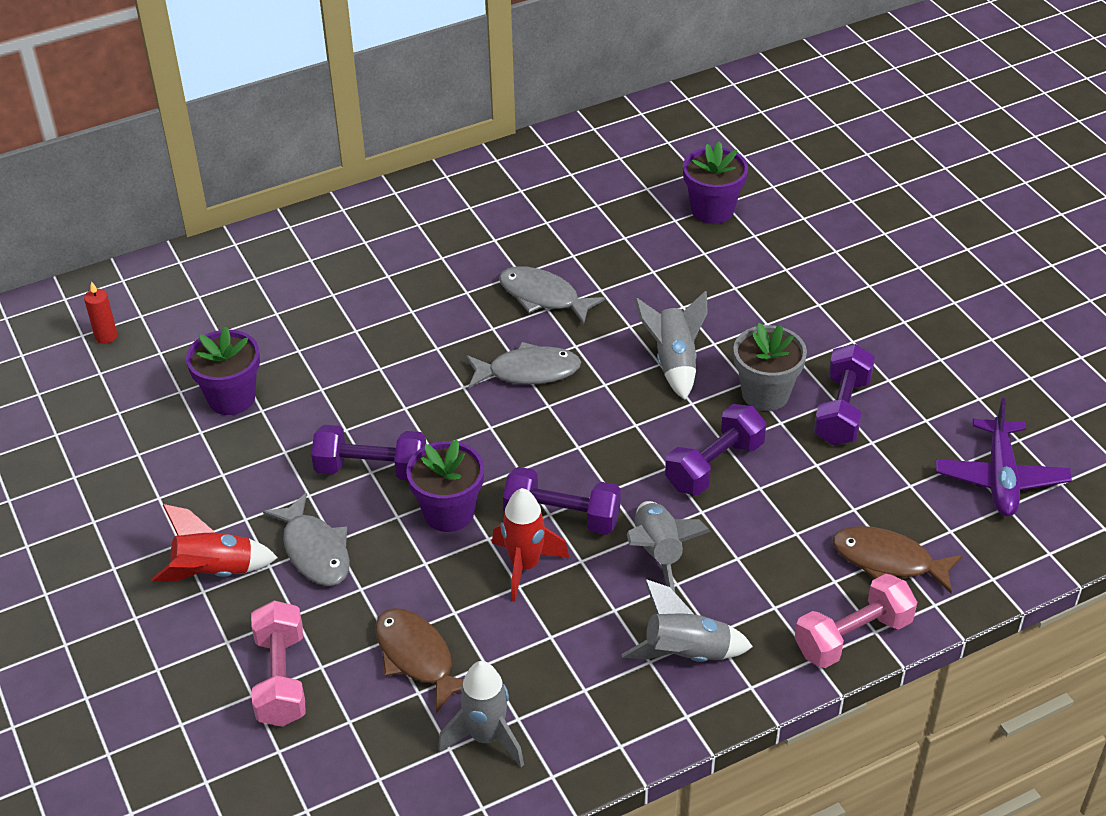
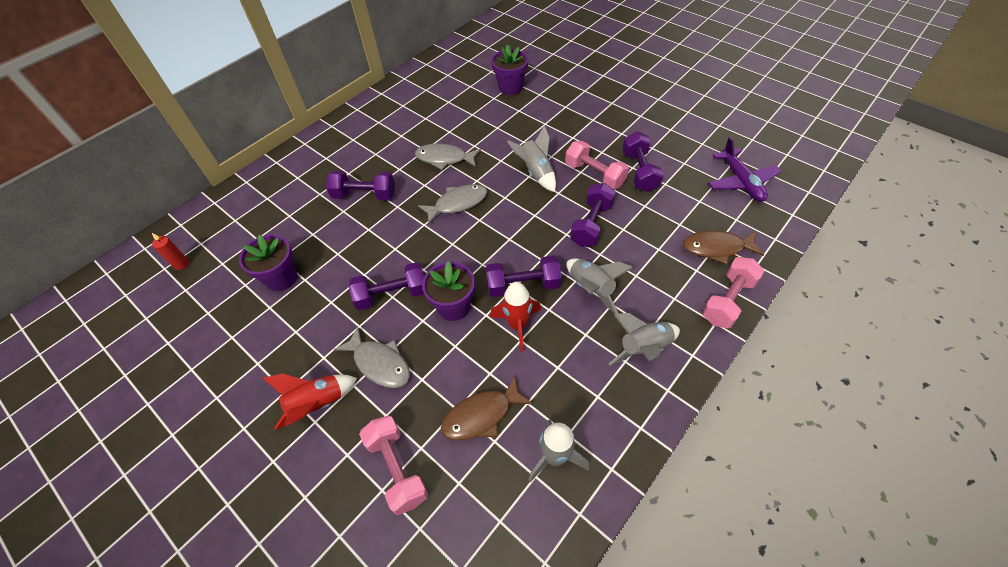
camera: 20 degrees left, 10 degrees up
brown fish [375,608,463,713] -> brown fish turned 60 degrees counterclockwise [441,376,533,440]
grey flower pot [733,323,807,411] -> pink dumbbell [565,141,629,190]
none -> purple dumbbell [326,171,395,201]

